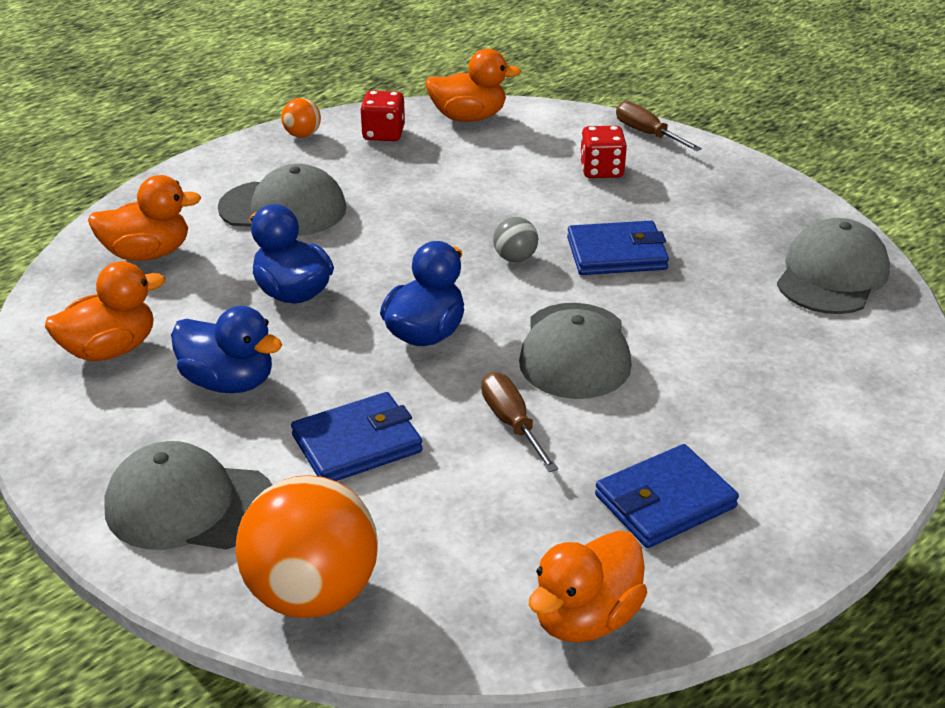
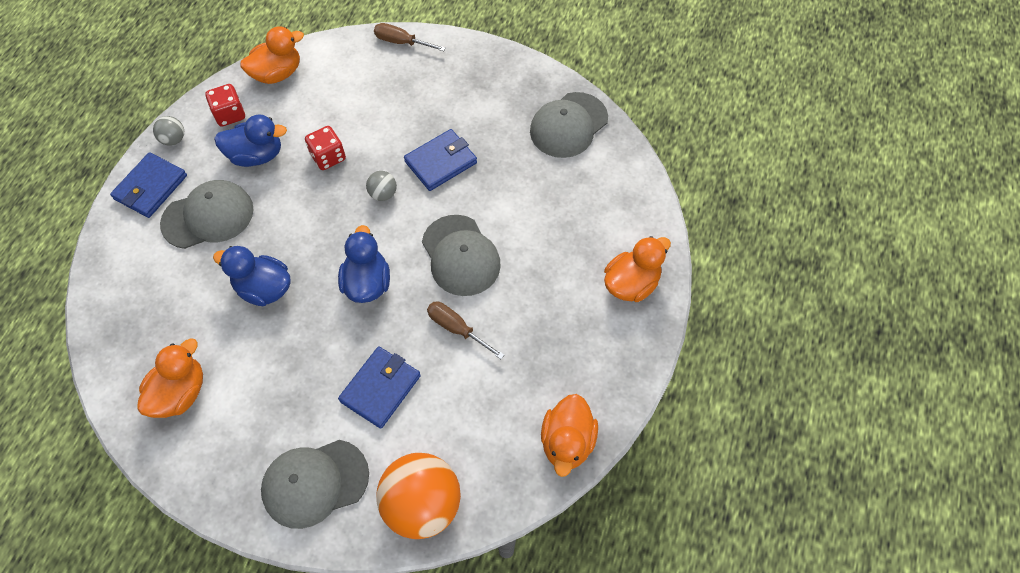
camera: 30 degrees left, 25 degrees up
orange duck [88,175,202,261] -> orange duck moved to [604,236,671,302]
blue duck [171,306,282,393] -> blue duck moved to [214,114,287,167]
orange ball [281,98,321,138] -> grey ball [153,116,184,146]
red dice [580,126,627,178] -> red dice moved to [305,126,346,170]
blue wallet [595,444,739,548] -> blue wallet moved to [110,152,187,218]
grey cap [777,218,890,314] -> grey cap turned 135 degrees counterclockwise [530,92,608,158]

